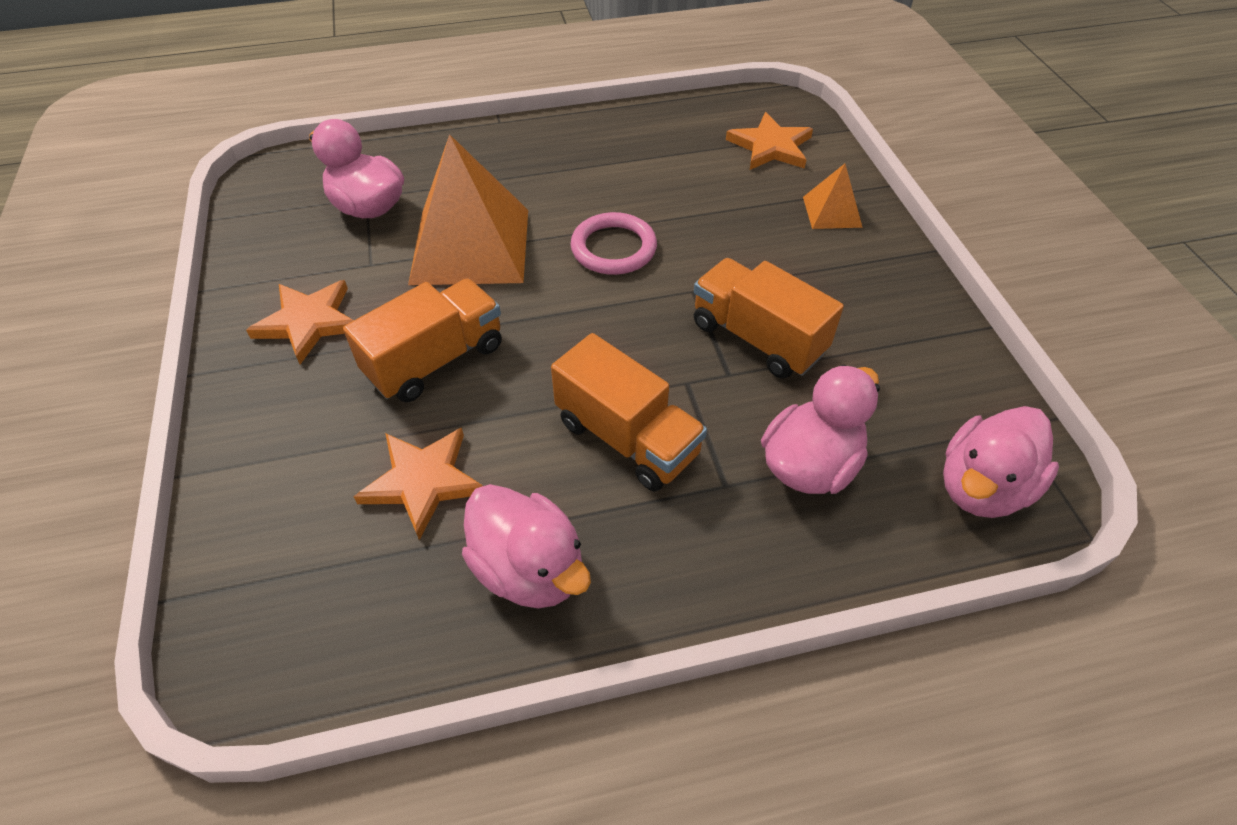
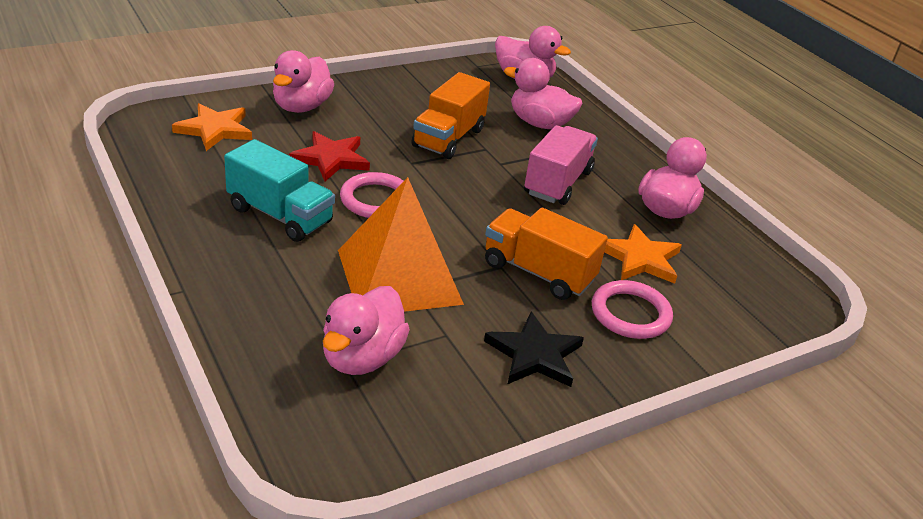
camera: 110 degrees left, 15 degrees down
orange star [246,280,354,364] -> black star [484,312,584,387]
orange truck [551,333,707,492] -> pink truck [524,125,598,205]
orange pyramid [803,164,863,229] -> pink duck [273,50,334,113]
none -> turquoise truck [224,139,335,242]
none -> red star [289,131,370,181]
none -> pink ring [592,280,673,339]

